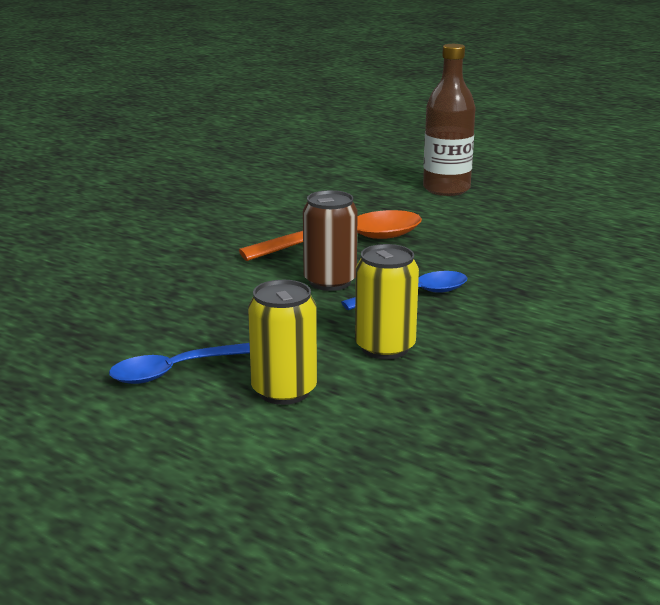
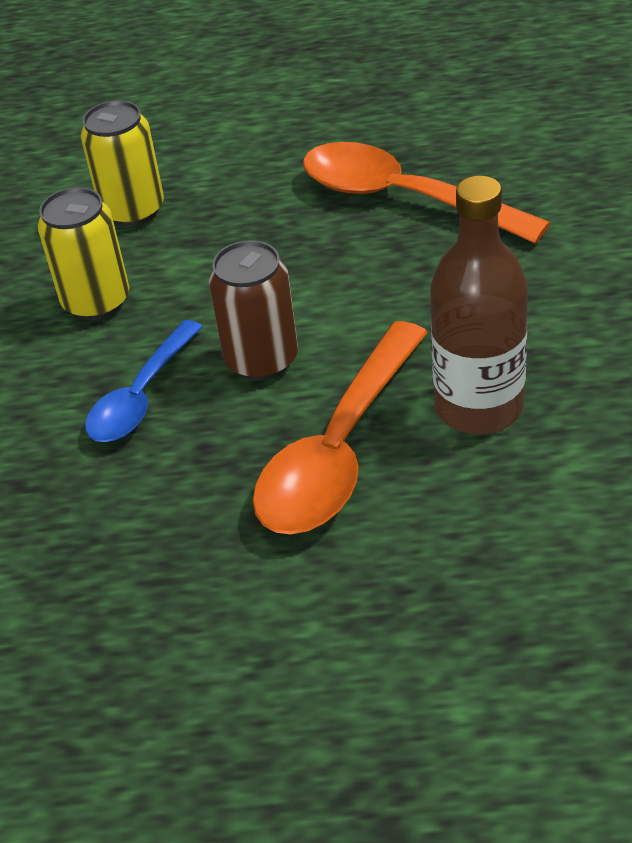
camera: 145 degrees right, 20 degrees up
blue spoon [109,343,250,384] -> none
brown bottle [423,44,475,196] -> brown bottle moved to [430,175,528,434]
none -> orange spoon [303,142,551,244]

